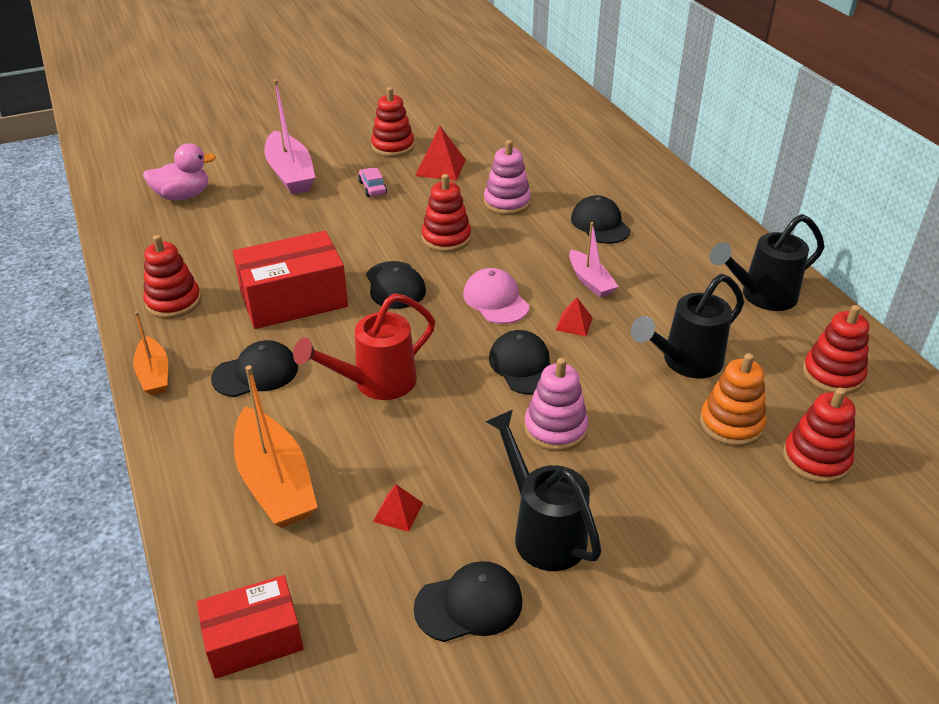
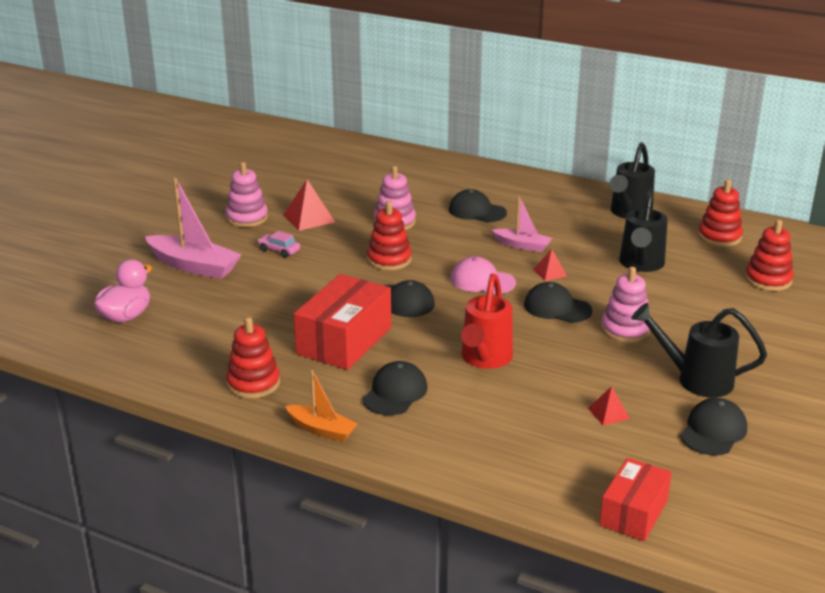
camera: 40 degrees left, 10 degrees down
orange boat [234,365,318,528] -> none
red stacking toy [371,87,414,157] -> pink stacking toy [226,162,268,227]
orange stacking toy [700,353,767,446] -> none

